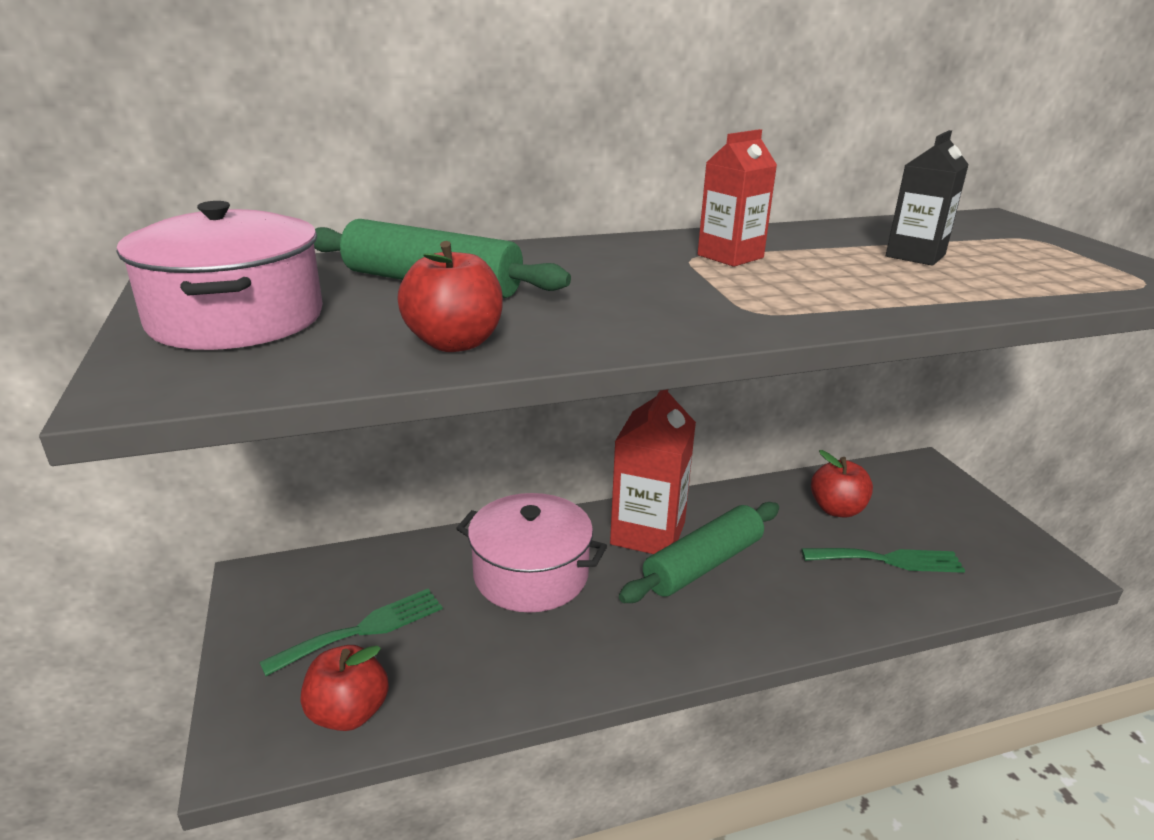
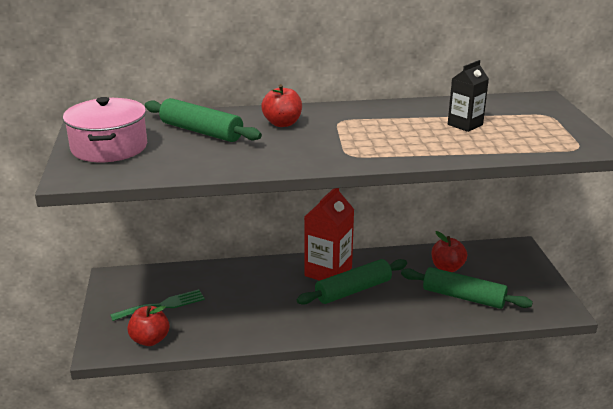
camera: 10 degrees right, 0 degrees up
red apple [397,241,503,352] -> red apple moved to [261,84,302,127]
pink pot [456,493,607,613] -> none
red carton [698,129,777,267] -> none
green fork [801,548,965,573] -> green rolling pin [401,267,533,309]

